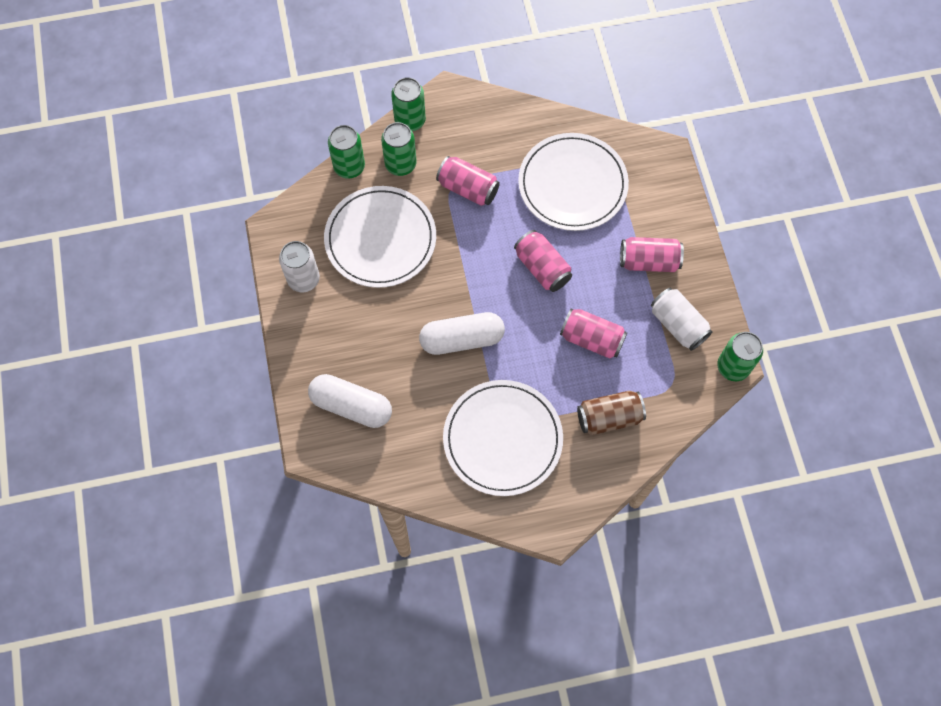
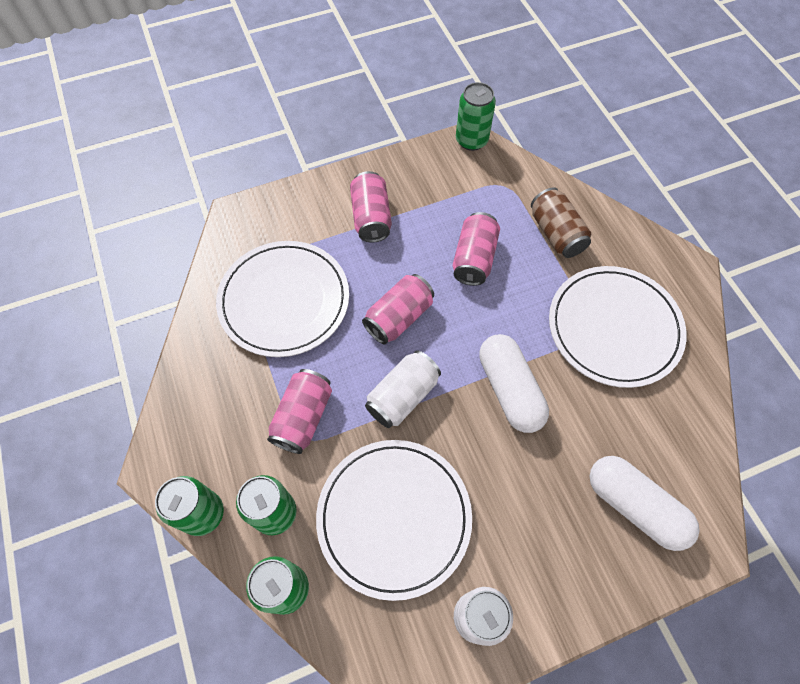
camera: 100 degrees left, 5 degrees down
white capsule [308,374,392,428] -> white capsule turned 60 degrees counterclockwise [590,456,700,551]
white can [651,288,713,351] -> white can moved to [365,350,441,428]

